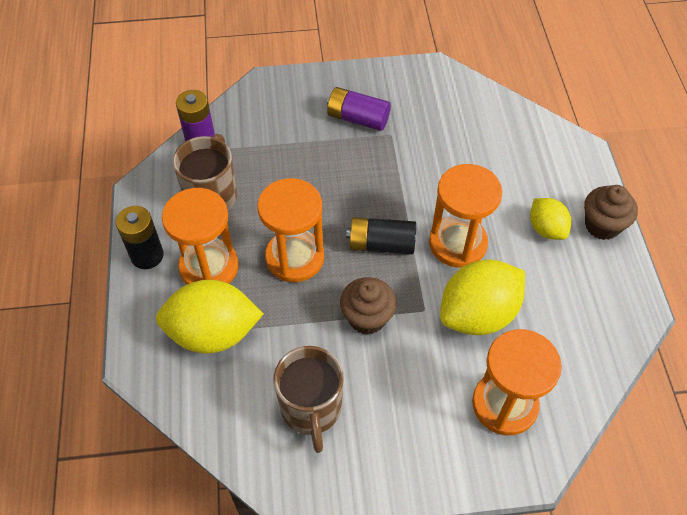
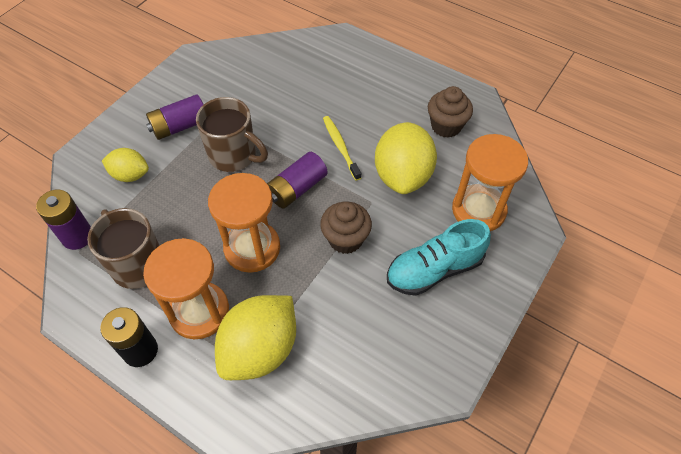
camera: 50 degrees left, 0 degrees up
brown mug [274,346,344,453] -> brown mug moved to [196,97,268,172]
black battery [346,217,416,254] -> purple battery [267,152,328,209]
orange hourglass [429,164,502,268] -> yellow toothbrush [323,116,361,181]
yellow lemon [530,198,571,240] -> yellow lemon moved to [102,148,149,182]
brown cupcake [584,185,638,240] -> brown cupcake moved to [428,86,473,138]
none -> turquoise shoe [387,219,491,296]

